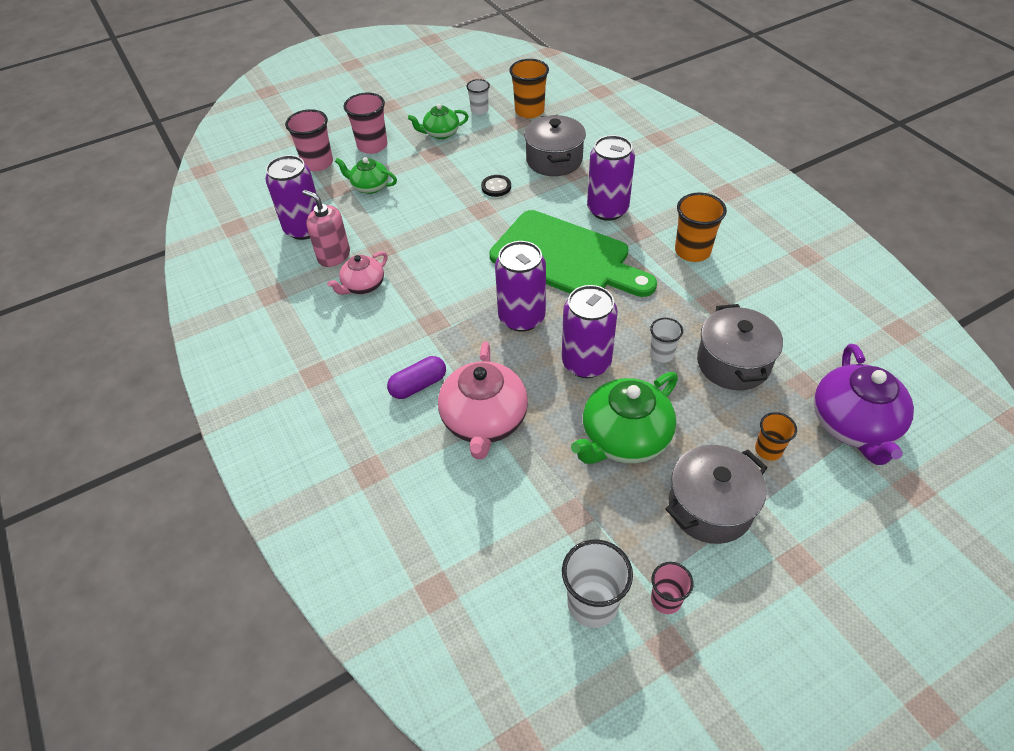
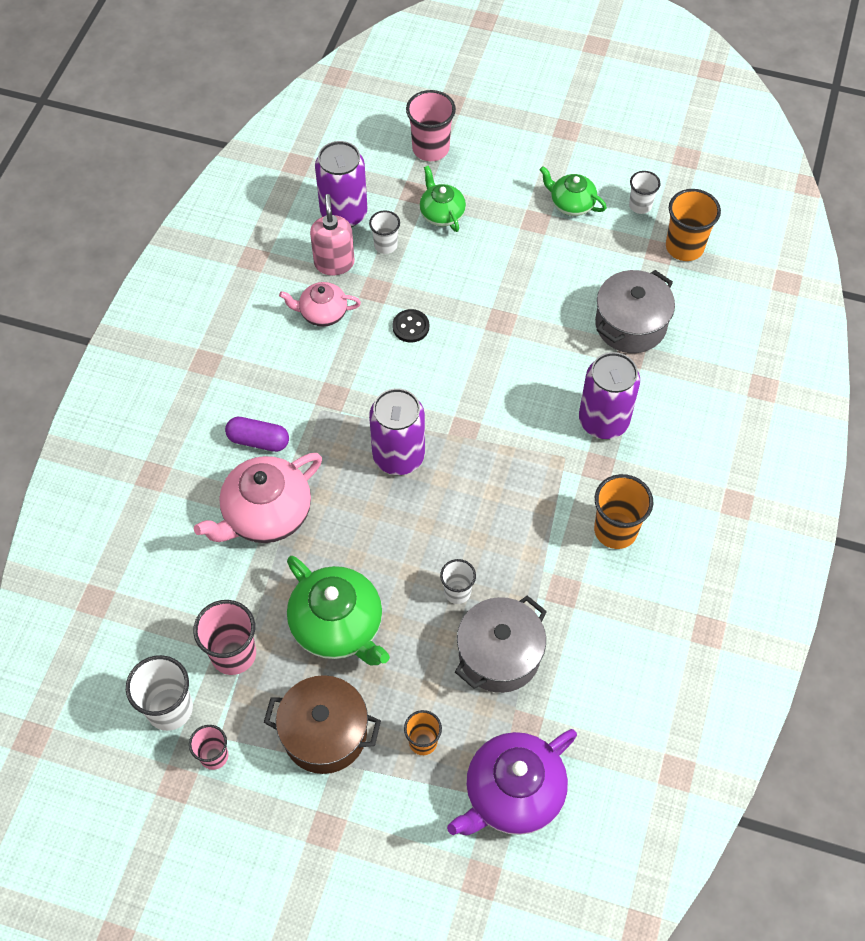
camera: 45 degrees right, 10 degrees up
pink cup [344,93,388,154] -> pink cup moved to [193,600,256,675]
black button [481,175,511,197] -> black button moved to [392,309,429,343]
green cutting board [489,210,657,297] -> none
purple can [562,285,618,378] -> none
green teapot [571,372,678,464] -> green teapot turned 135 degrees counterclockwise [287,556,390,665]
grey pot [666,445,768,544] -> brown pot [264,675,381,774]
none -> white cup [369,210,400,254]

